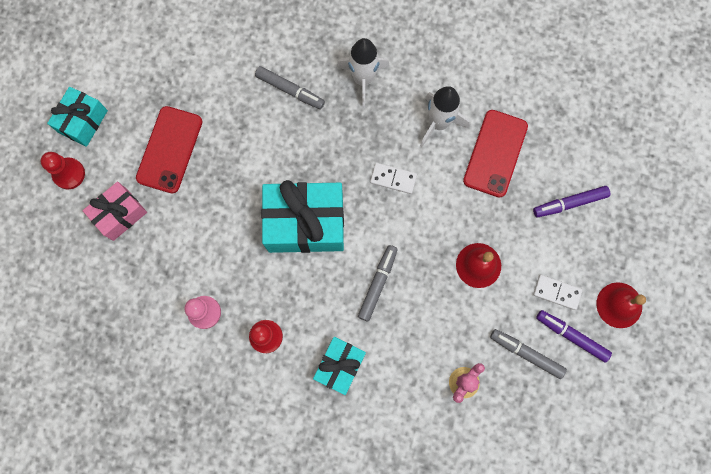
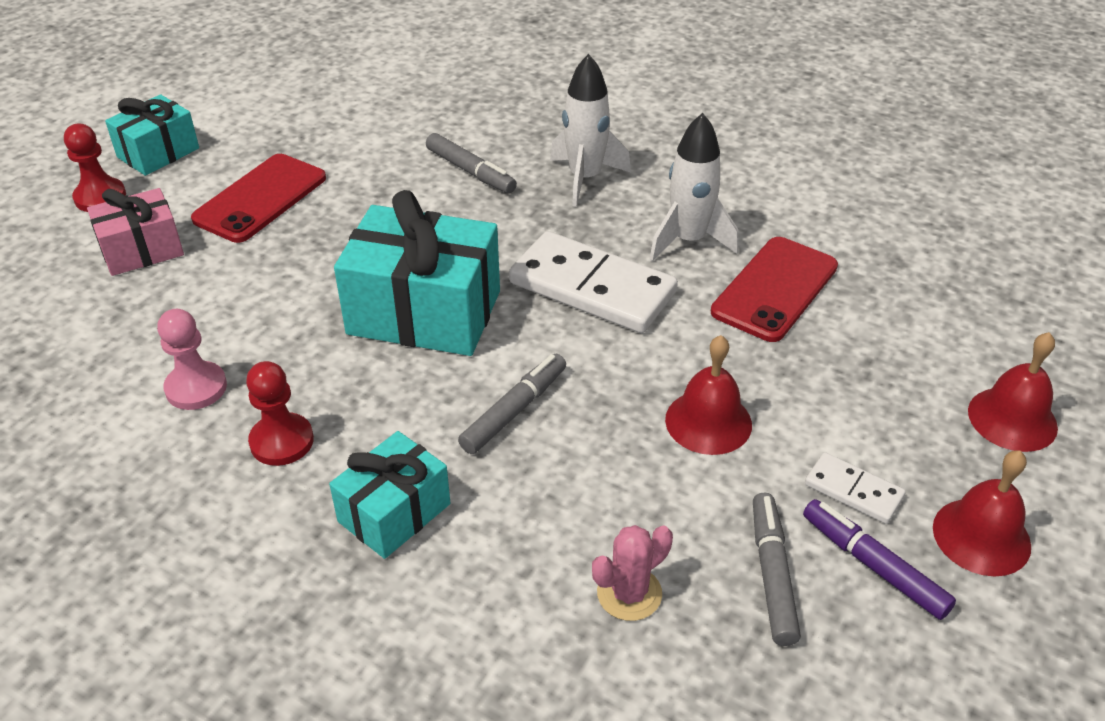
camera: 15 degrees right, 35 degrees down
white domino [370,163,417,194] -> white domino [509,231,678,333], size x2.06
grey marker [490,329,567,379] -> grey marker turned 45 degrees clockwise [753,493,801,646]
purple marker [533,186,610,217] -> none
none -> red bell [968,332,1058,452]

